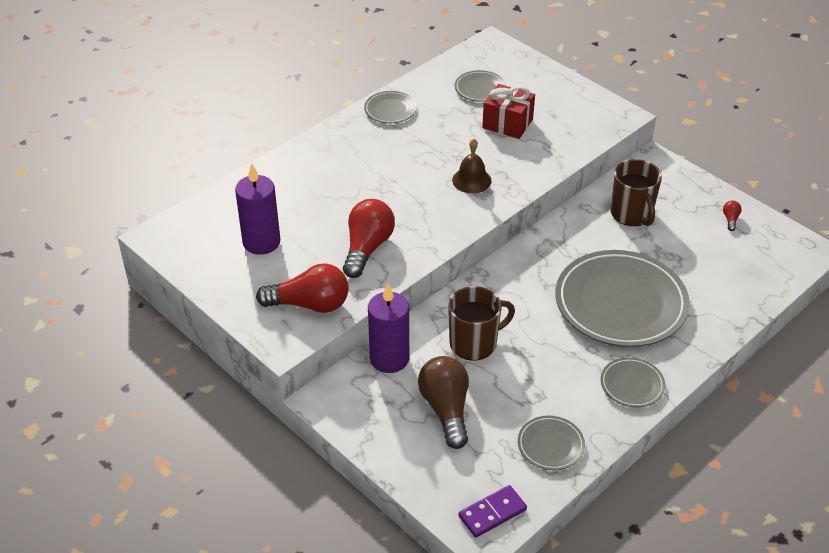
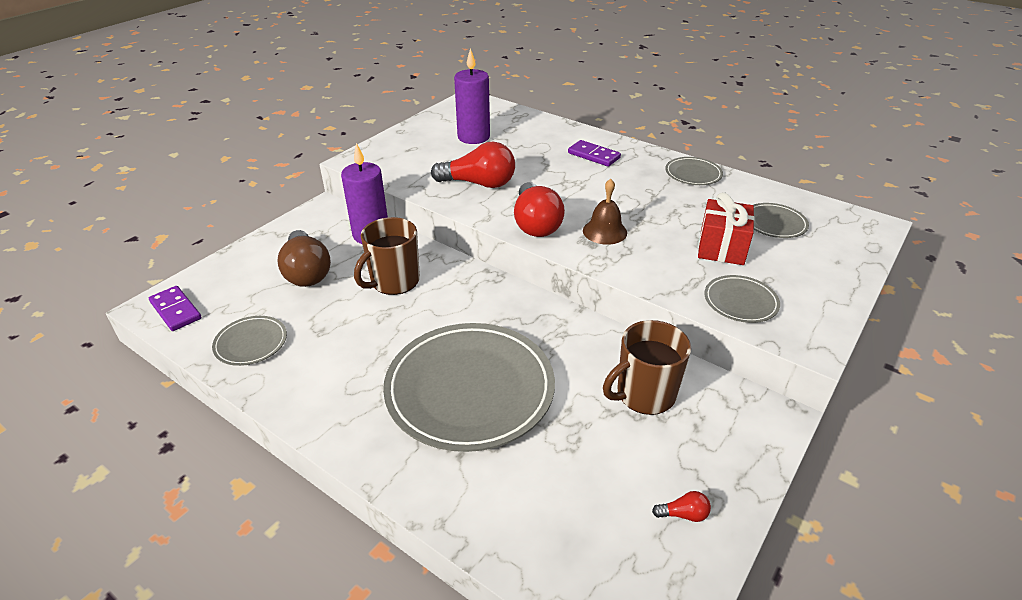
camera: 80 degrees right, 5 degrees down
red light bulb [256,263,349,313] -> red light bulb moved to [514,182,565,237]
brown light bulb [418,356,469,449] -> brown light bulb turned 90 degrees clockwise [277,230,331,287]
brown mug [448,286,515,361] -> brown mug turned 75 degrees clockwise [354,217,420,295]
grey plate [601,357,665,408] -> grey plate moved to [704,275,780,323]
none -> purple domino [568,140,621,167]

